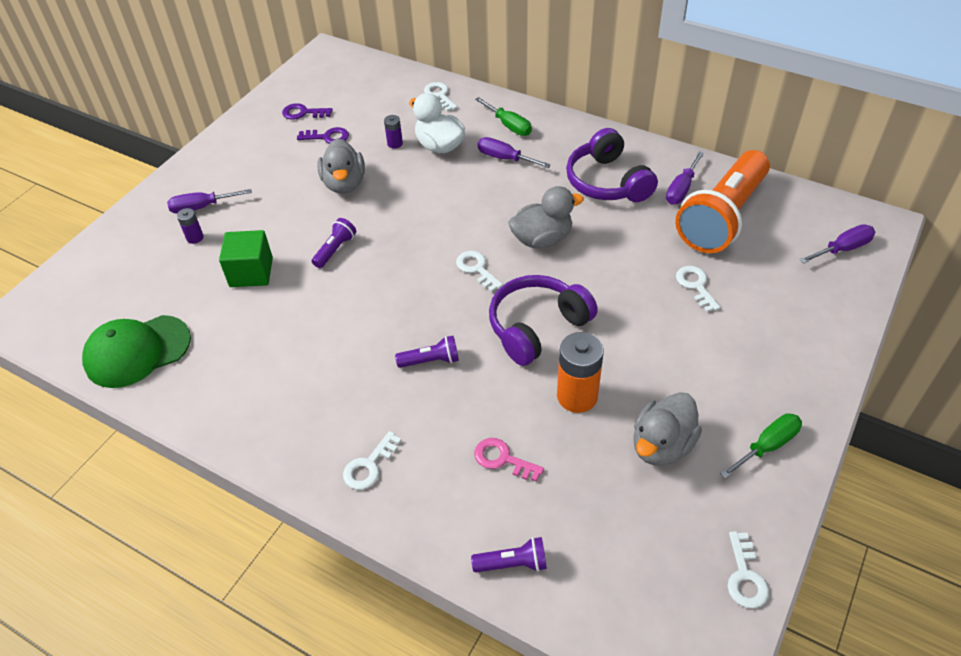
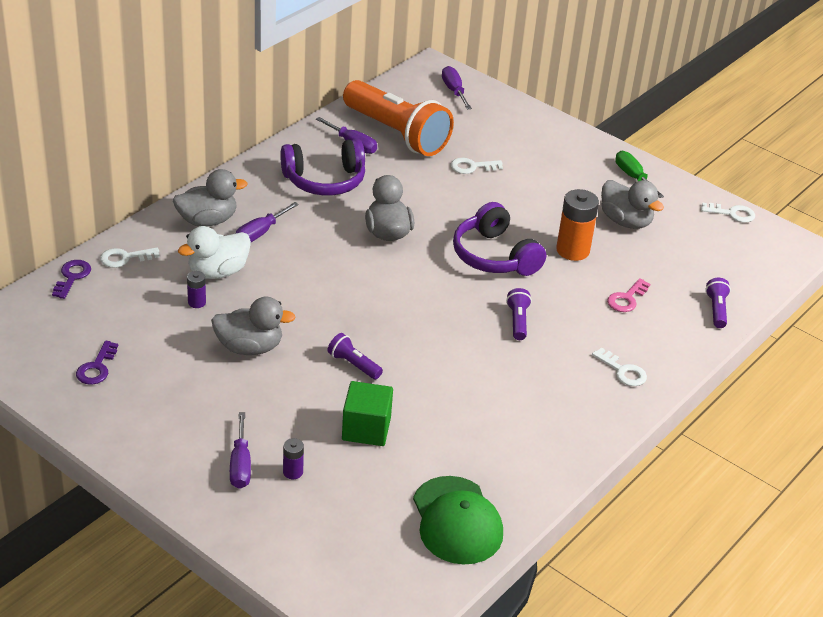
camera: 85 degrees left, 10 degrees down
purple key [297,127,349,144] -> purple key moved to [52,260,91,299]
white key [456,251,503,292] -> none
green screwdriver [475,97,532,136] -> grey duck [173,169,247,226]

